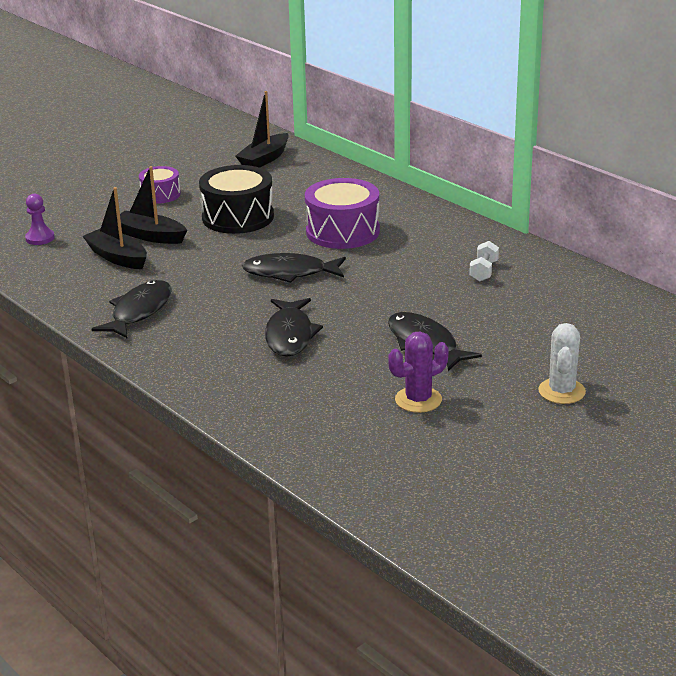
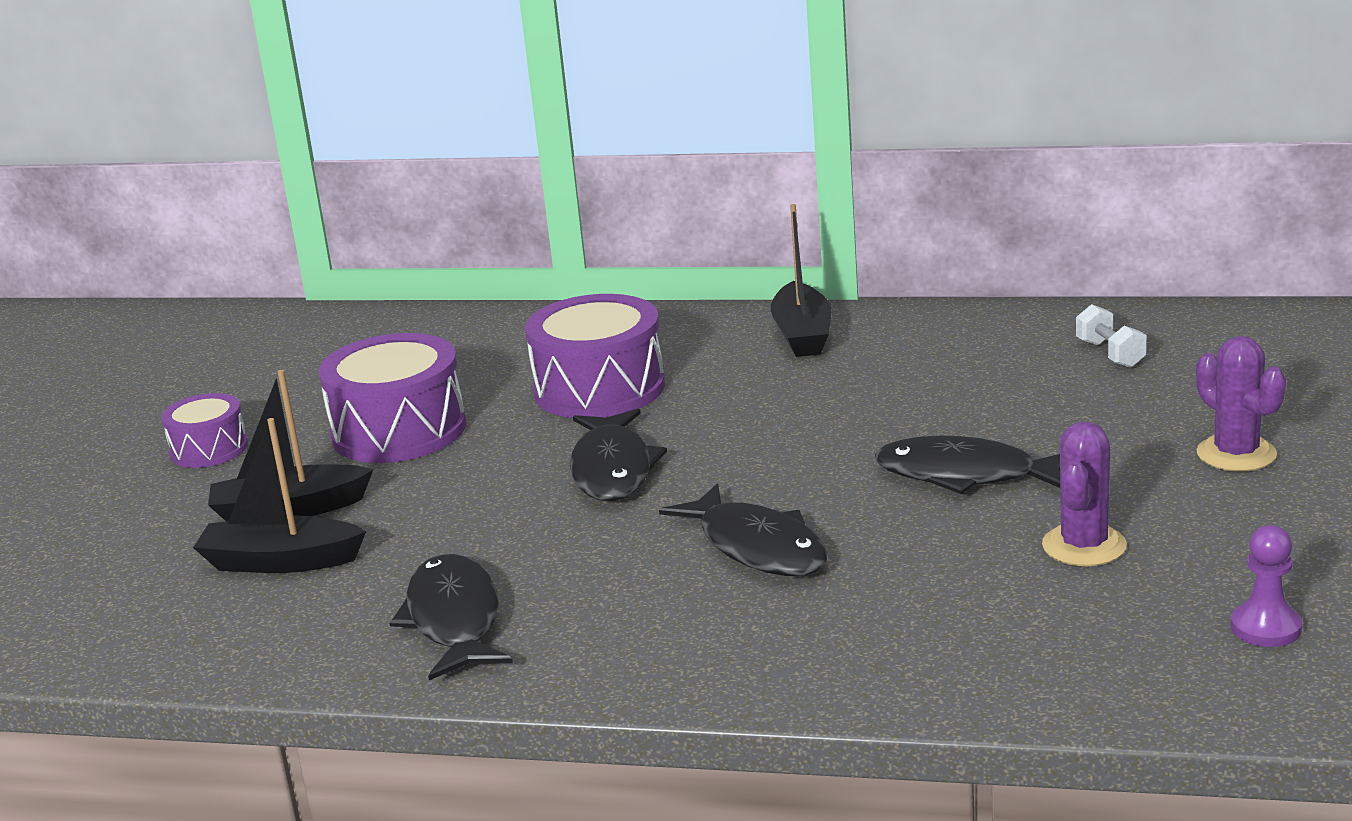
camera: 35 degrees left, 5 degrees down
purple pawn [25,194,55,245] -> purple pawn moved to [1231,525,1302,647]
black drum [199,165,274,234] -> purple drum [318,333,466,463]
black boat [235,91,289,168] -> black boat moved to [770,204,832,357]
black fish [242,253,346,283] -> black fish turned 60 degrees counterclockwise [570,409,667,501]
white dumbbell [469,241,499,282] -> white dumbbell moved to [1076,304,1147,368]
white cactus [538,323,586,404] -> purple cactus [1196,336,1286,471]

